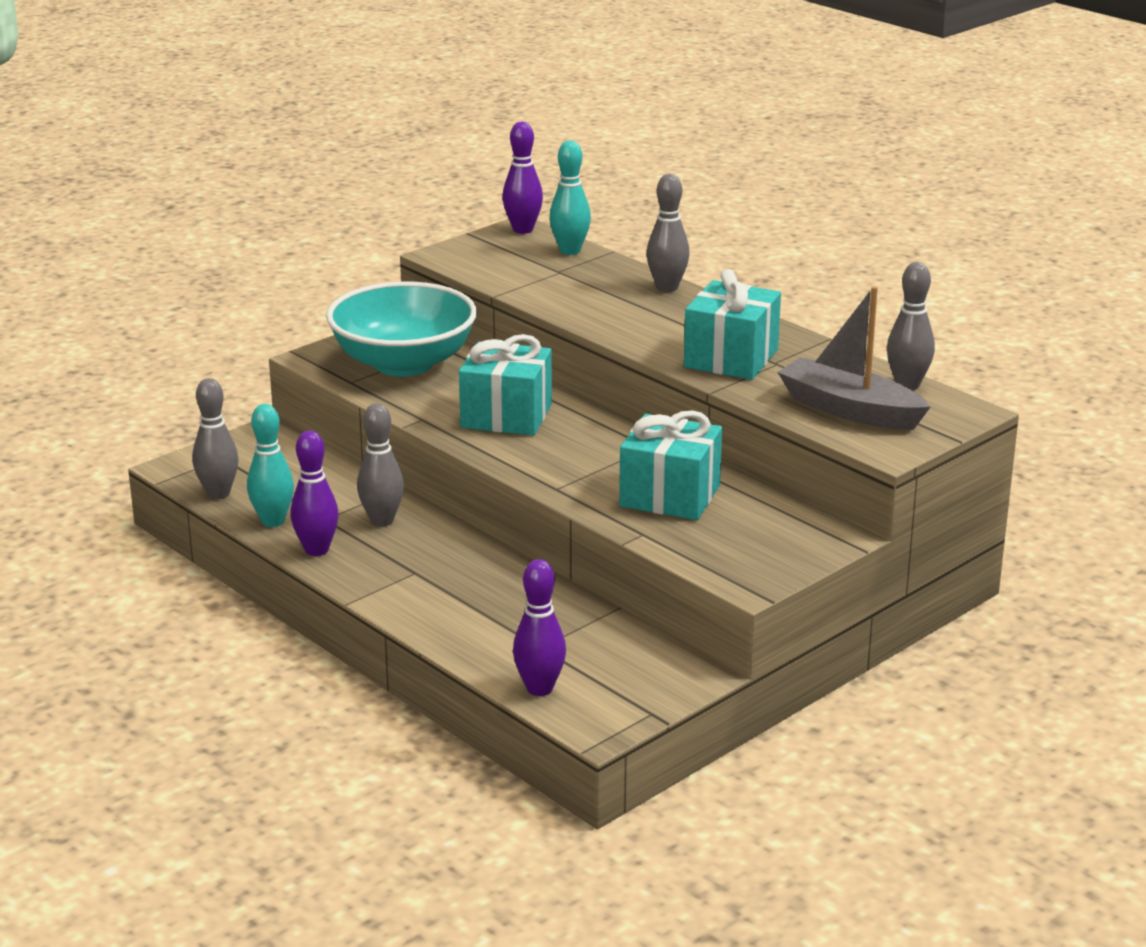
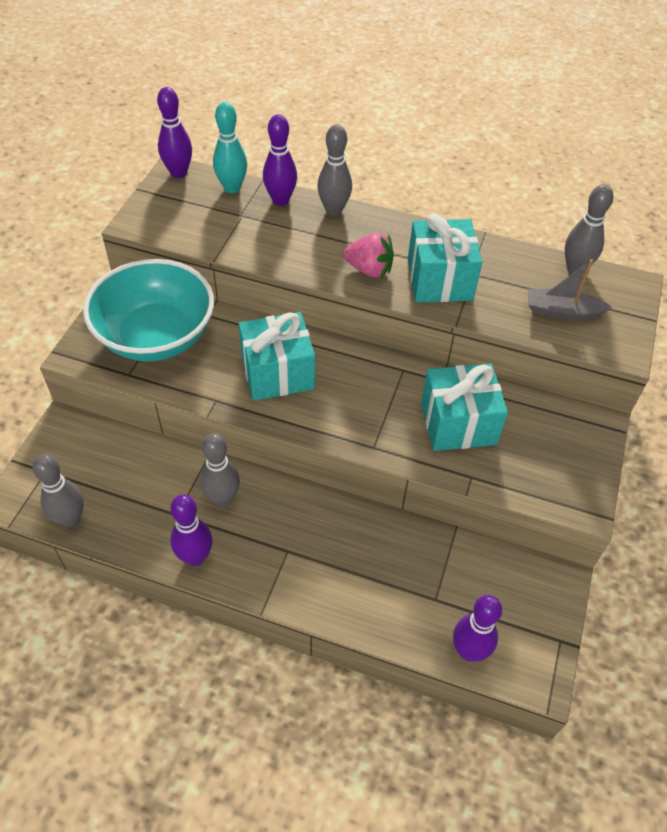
camera: 30 degrees left, 25 degrees up
turquoise bowling pin [247,404,294,527] -> none
grey boat [778,286,930,430] -> grey boat [528,259,612,320], size x0.66
none -> purple bowling pin [263,114,297,206]
none -> pink strawberry [343,233,394,278]

